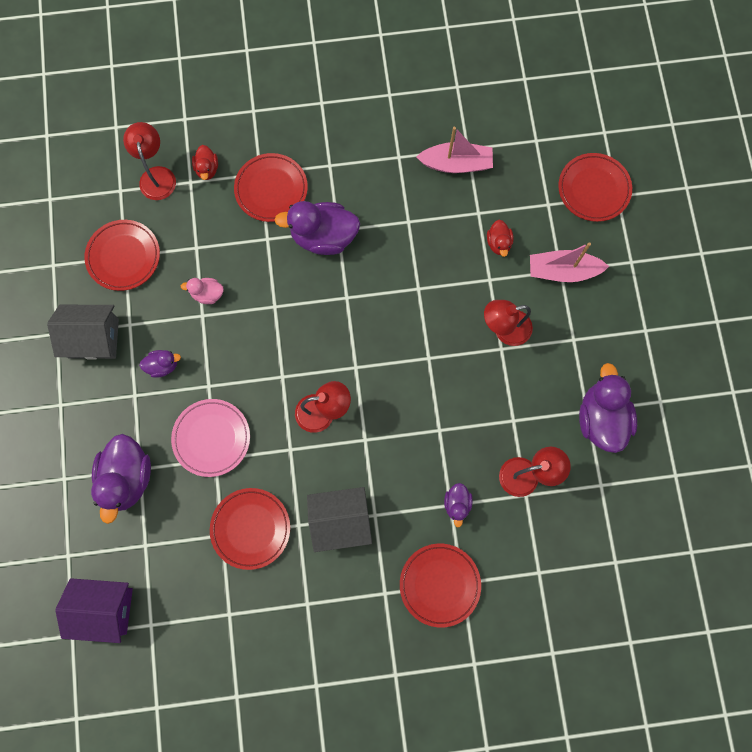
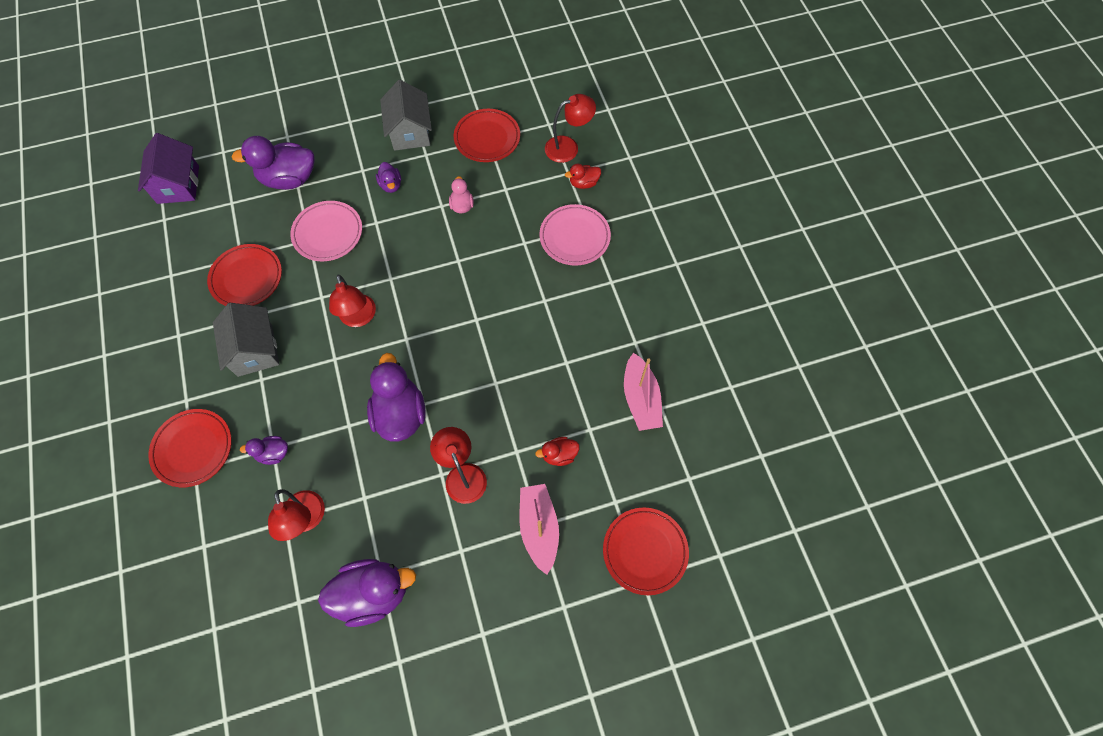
camera: 80 degrees right, 10 degrees down
red plate [234,153,308,222] -> pink plate [539,204,611,266]
purple duck [274,201,360,255] -> purple duck moved to [367,353,426,442]

